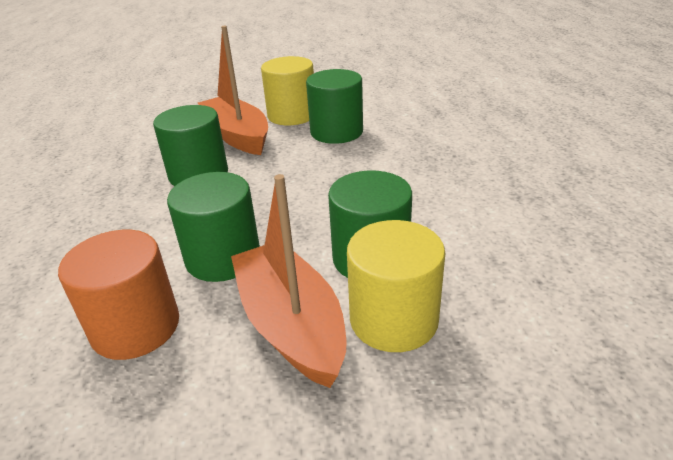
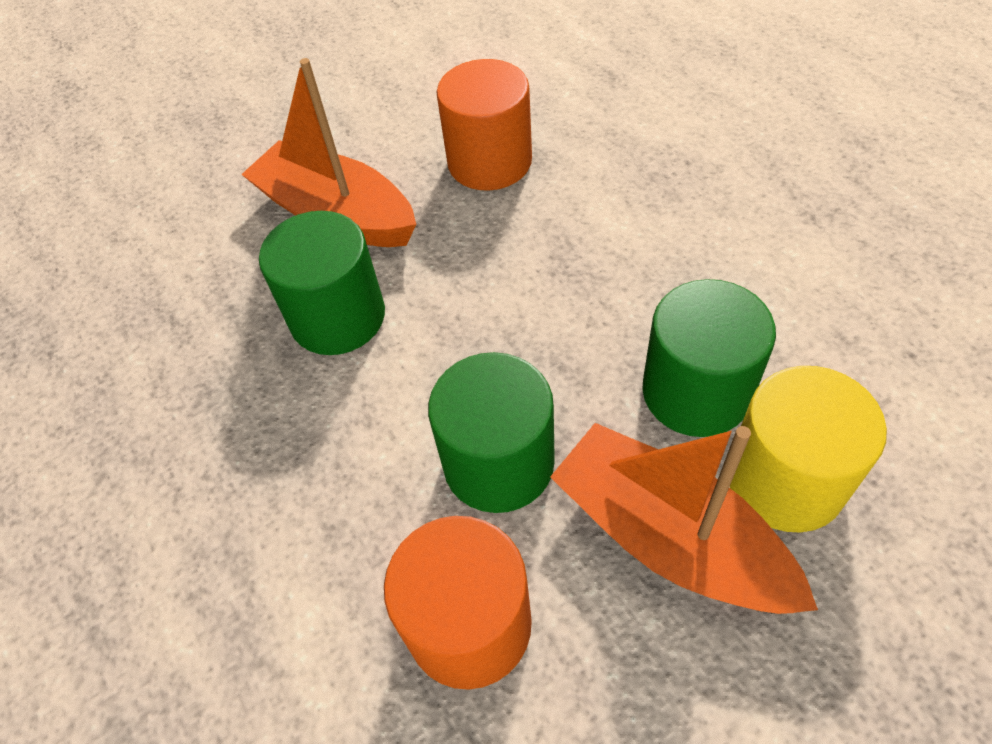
camera: 20 degrees left, 20 degrees up
yellow cylinder [261,56,314,125] -> none
green cylinder [306,69,363,144] -> orange cylinder [437,59,532,191]

